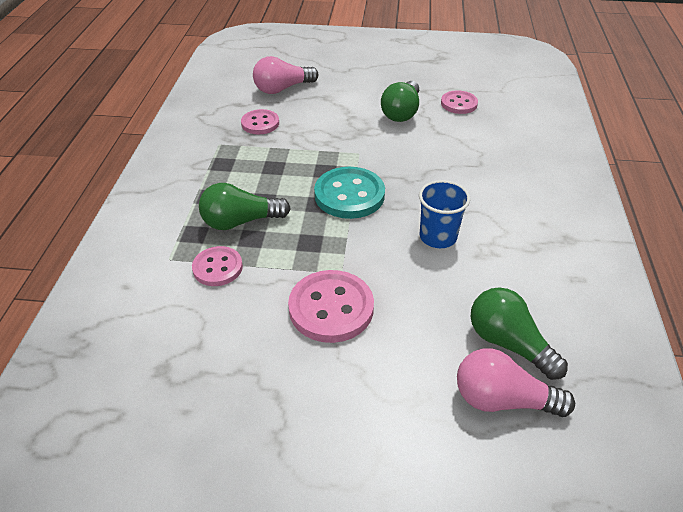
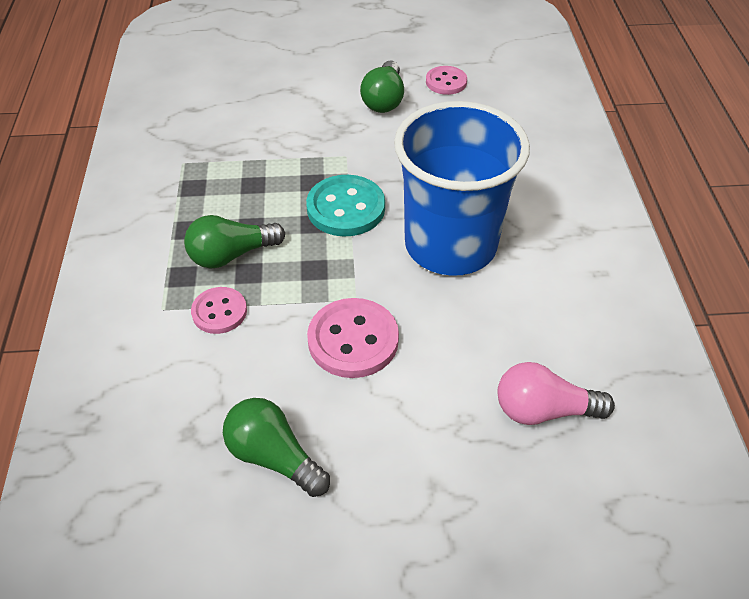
camera: 10 degrees left, 5 degrees up
pink button [241,109,279,134] -> none
pink light bulb [253,56,318,94] -> none
blue cup [419,180,470,248] -> blue cup [394,101,530,276], size x2.26
green light bulb [471,287,568,380] -> green light bulb moved to [223,398,330,497]

